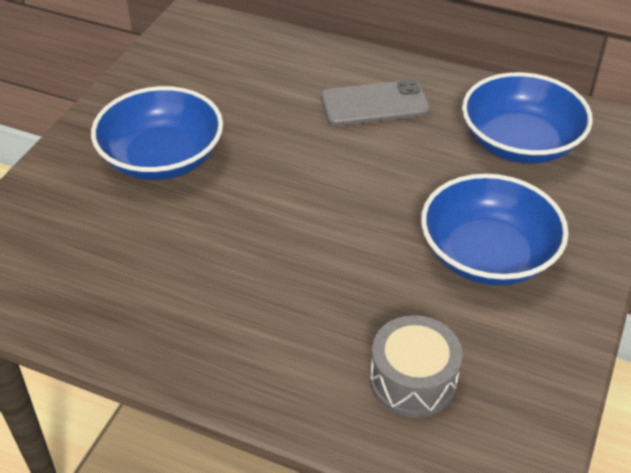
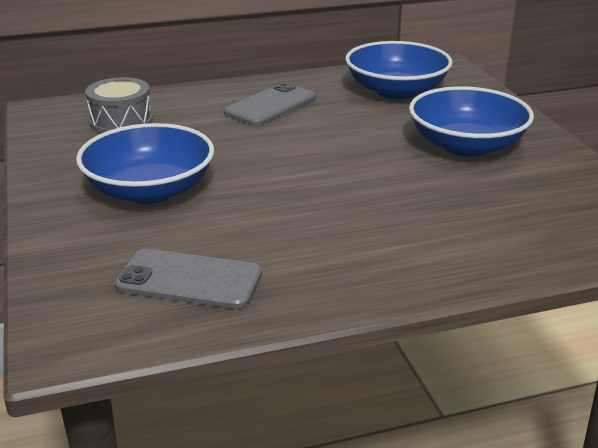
camera: 40 degrees left, 15 degrees down
grey drum [370,315,462,418] -> grey drum moved to [85,77,153,134]
none -> grey phone [114,249,262,309]

